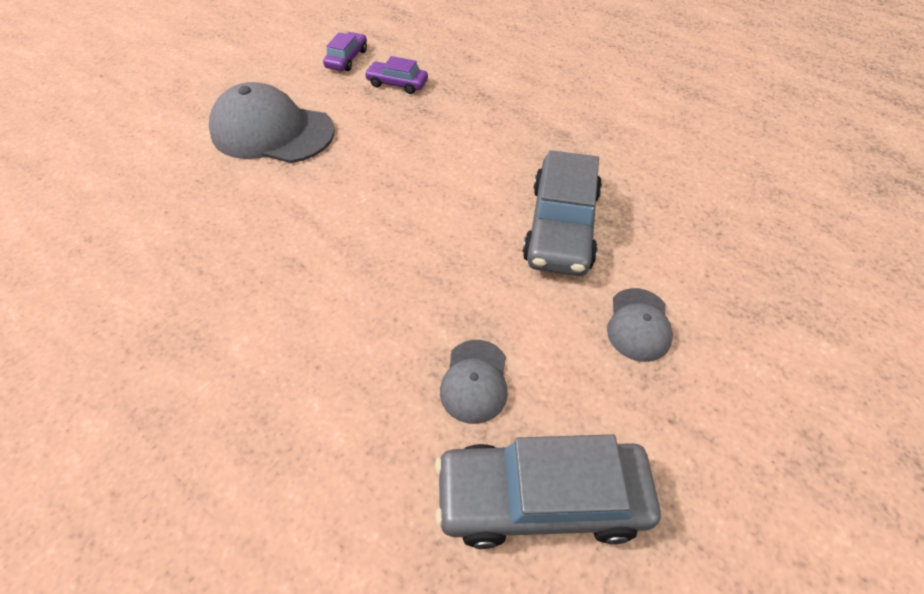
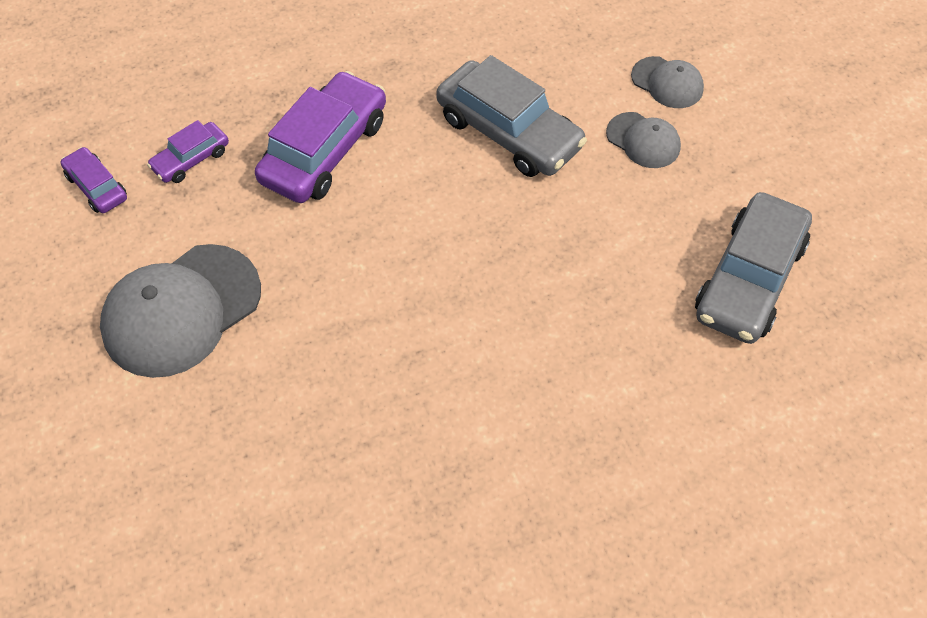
camera: 60 degrees left, 5 degrees up
grey cap [440,340,508,424] -> grey cap moved to [631,56,704,108]
none -> purple car [255,71,386,203]

